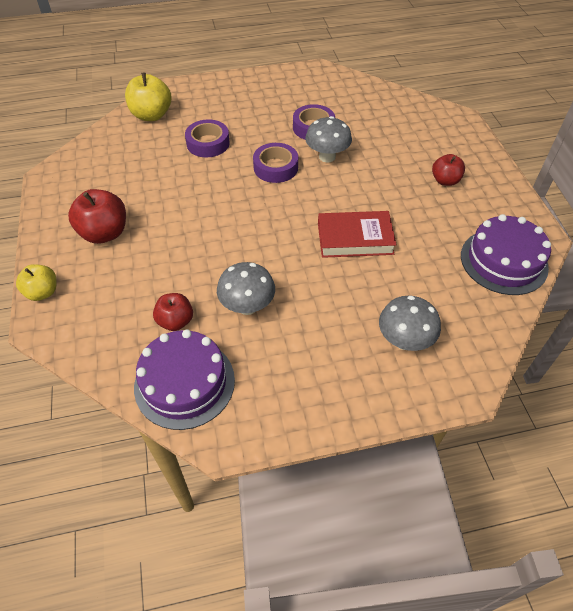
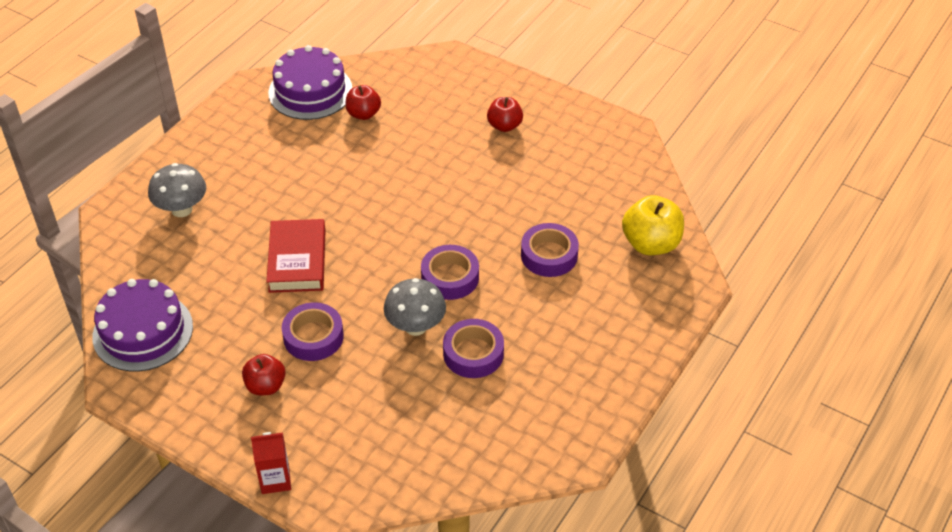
camera: 135 degrees right, 5 degrees down
yellow apple [16,264,56,301] -> none
red apple [68,189,126,244] -> red apple [487,97,523,132], size x0.63
grey mushroom [217,262,275,315] -> none
red book [318,211,397,258] -> red book turned 45 degrees counterclockwise [266,219,326,293]
none -> red carton [251,432,291,494]
none -> purple tape [281,302,344,361]

